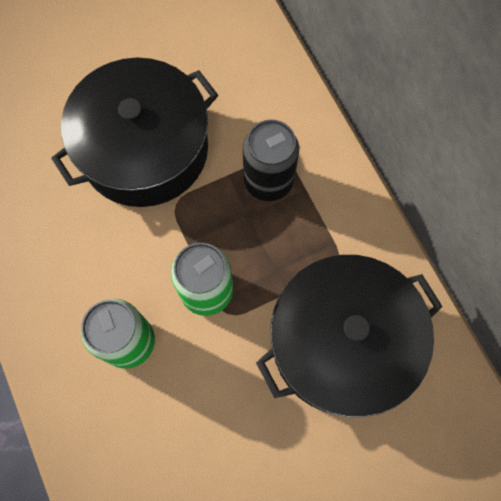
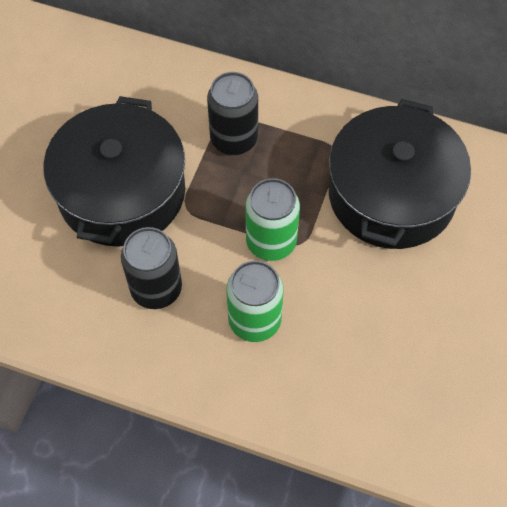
camera: 45 degrees left, 10 degrees down
none -> black can [121,227,182,309]

